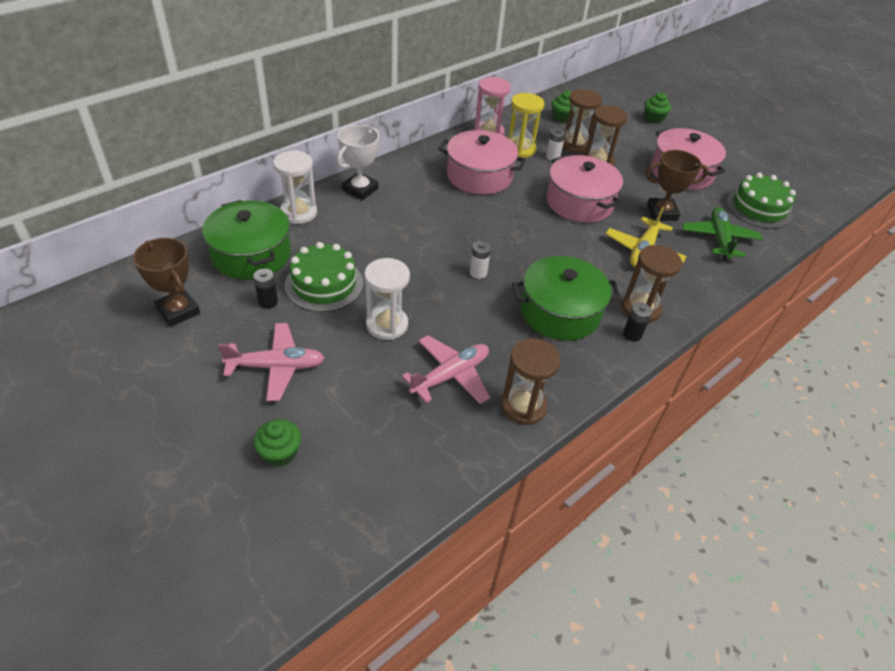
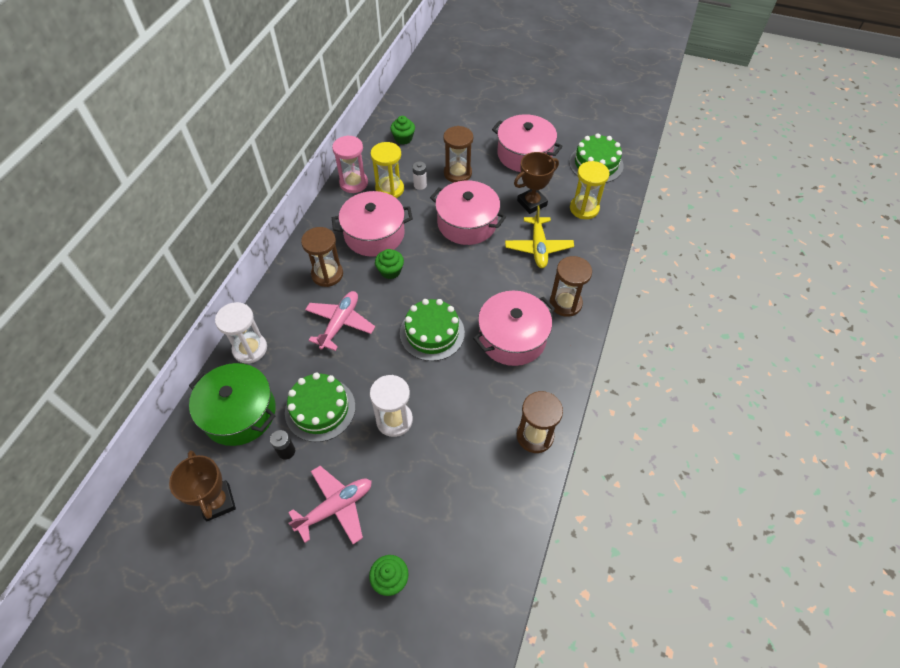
camera: 25 degrees left, 10 degrees up
brown trophy [133,238,200,327] -> brown trophy turned 45 degrees clockwise [169,450,236,521]
white trophy [337,125,380,200] -> none
pink plane [402,335,490,404] -> pink plane moved to [305,291,375,351]
white battery [470,241,491,279] -> green cake [400,299,465,361]
green pot [512,256,621,341] -> pink pot [473,291,555,366]
brown hourglass [563,89,602,153] -> brown hourglass moved to [301,227,343,287]
black battery [623,302,652,342] -> none
green cupcake [645,92,671,124] -> green cupcake moved to [375,249,404,279]
green plane [682,207,763,260] -> yellow hourglass [570,161,610,219]

